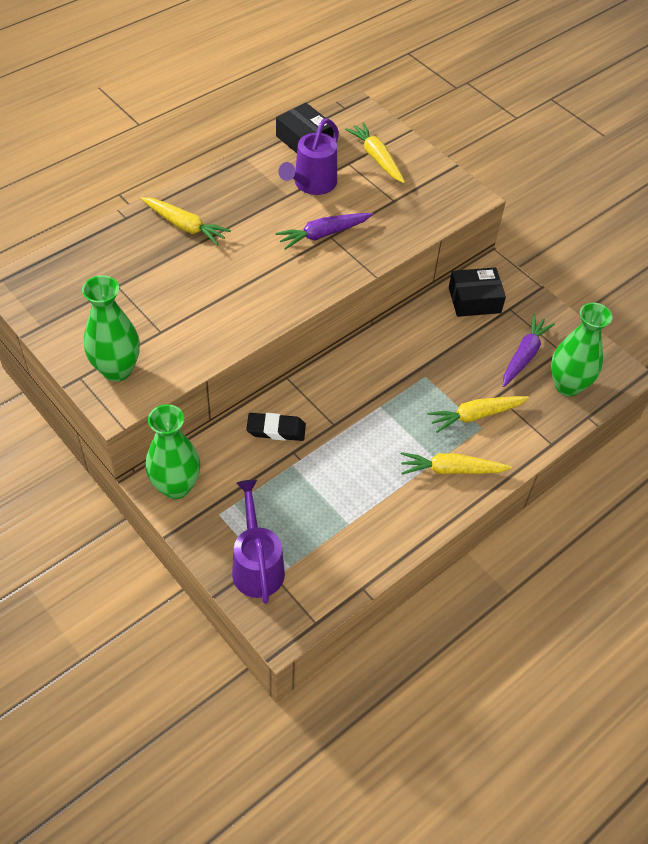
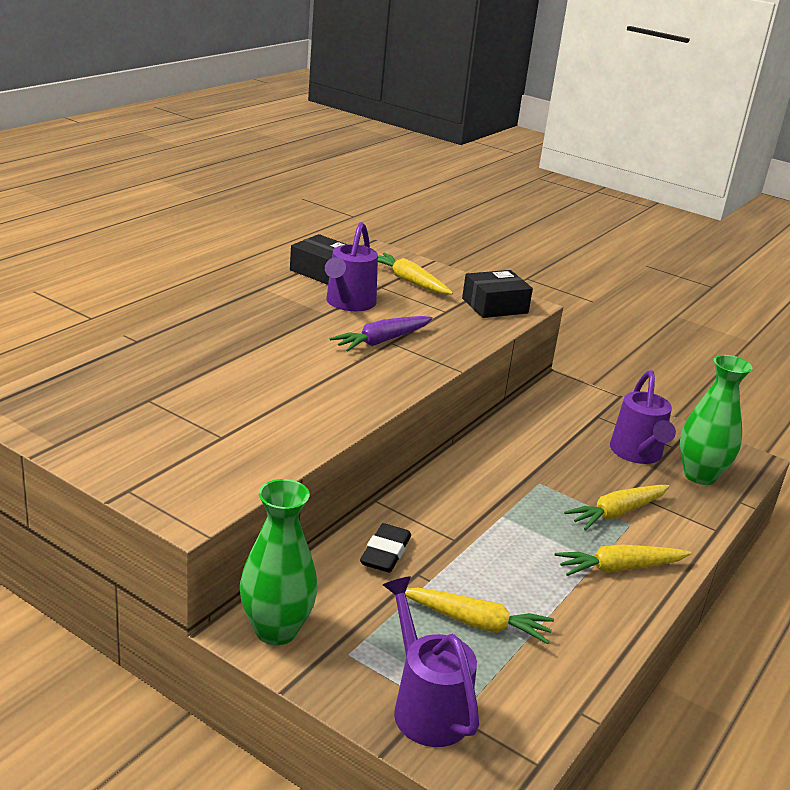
camera: 15 degrees left, 25 degrees down
green vase [82,275,140,381] -> none
yellow carrot [141,197,231,246] -> yellow carrot moved to [405,588,554,644]
black eraser [246,413,306,441] -> black eraser turned 60 degrees counterclockwise [360,523,411,573]
black box [449,267,506,317] -> black box moved to [462,270,533,318]
purple carrot [503,314,555,387] -> purple watering can [610,370,676,464]

